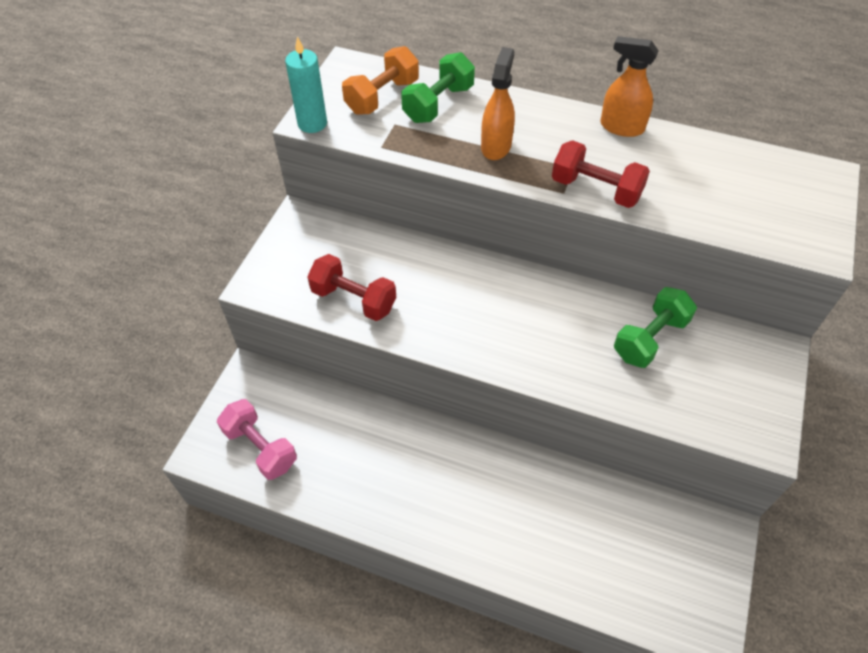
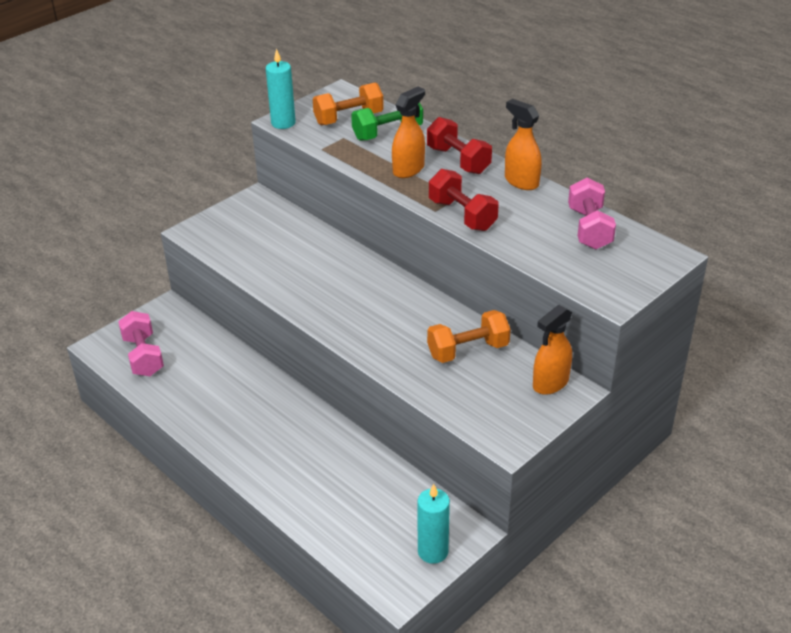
camera: 25 degrees right, 15 degrees down
red dumbbell [307,254,396,321] -> red dumbbell moved to [427,117,492,174]
green dumbbell [614,287,697,368] -> orange dumbbell [427,310,511,363]
none -> turquoise candle [418,484,450,564]
none -> orange spray bottle [533,305,572,395]
none -> pink dumbbell [568,177,616,250]

